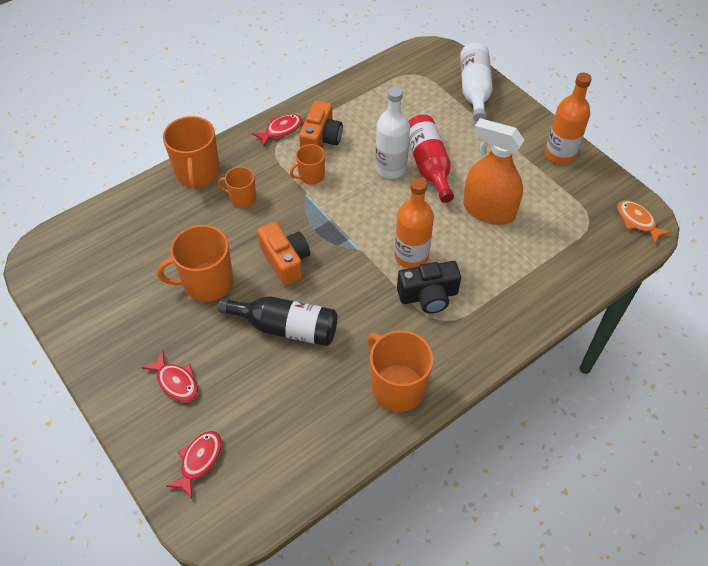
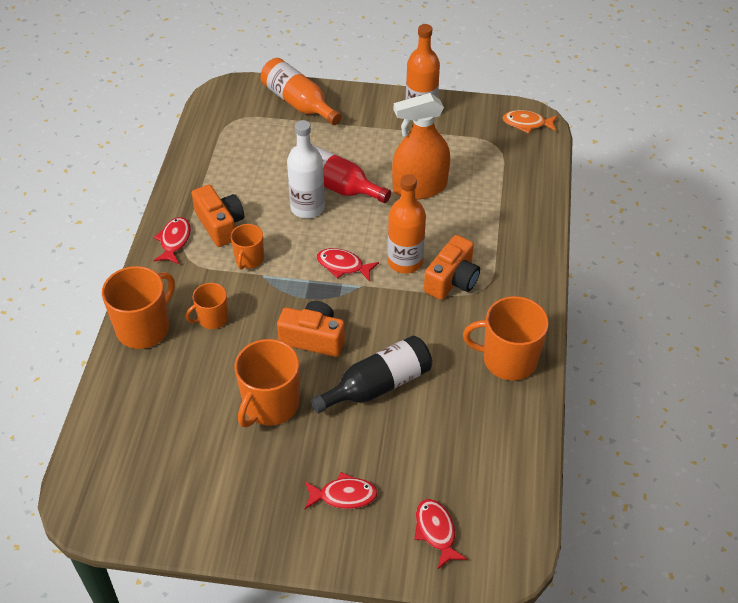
camera: 45 degrees left, 5 degrees down
orange mug [163,116,220,190] -> orange mug turned 90 degrees counterclockwise [102,266,175,349]
black camera [397,261,461,314] -> orange camera [424,235,480,300]
white bottle [460,43,493,122] -> orange bottle [261,58,342,125]
none -> red fish [317,248,379,282]

